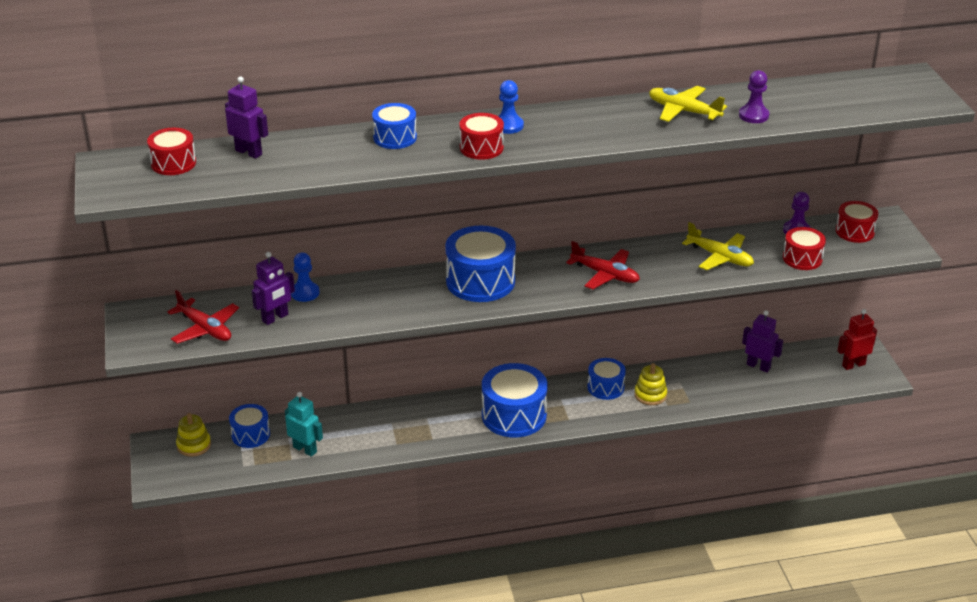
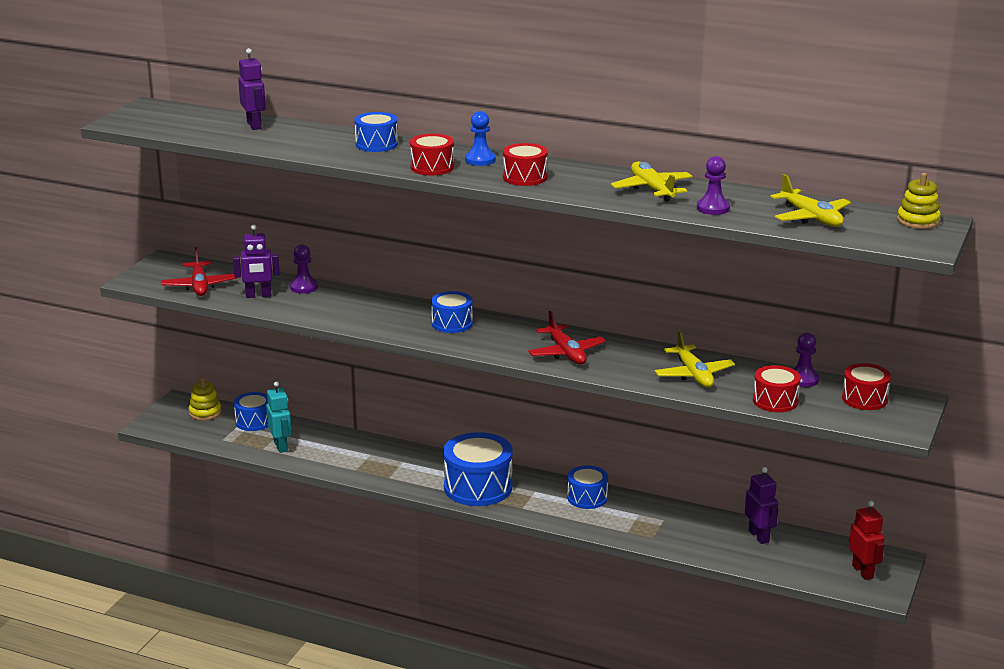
camera: 35 degrees right, 10 degrees down
red drum [147,128,196,175] -> red drum moved to [503,143,548,186]
blue pawn [291,253,320,302] -> purple pawn [290,244,318,294]
blue drum [445,226,516,302] -> blue drum [431,291,473,333], size x0.58
yellow stacking toy [634,363,667,405] -> yellow stacking toy moved to [897,173,941,229]
red robot [837,309,877,370] -> red robot turned 60 degrees clockwise [849,501,884,580]
none -> yellow plane [770,174,851,227]

